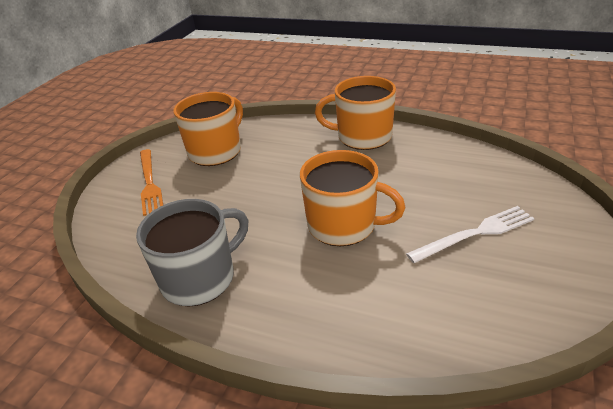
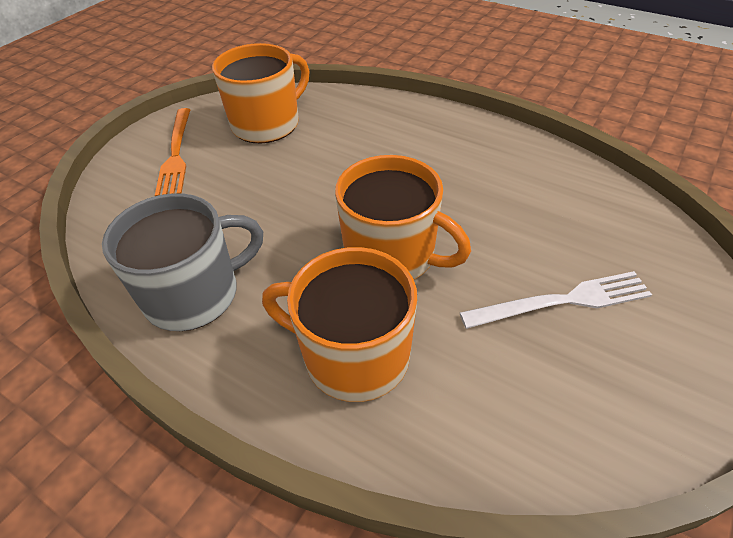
camera: 10 degrees right, 10 degrees up
orange mug [315,76,396,150] -> orange mug moved to [262,247,417,402]

